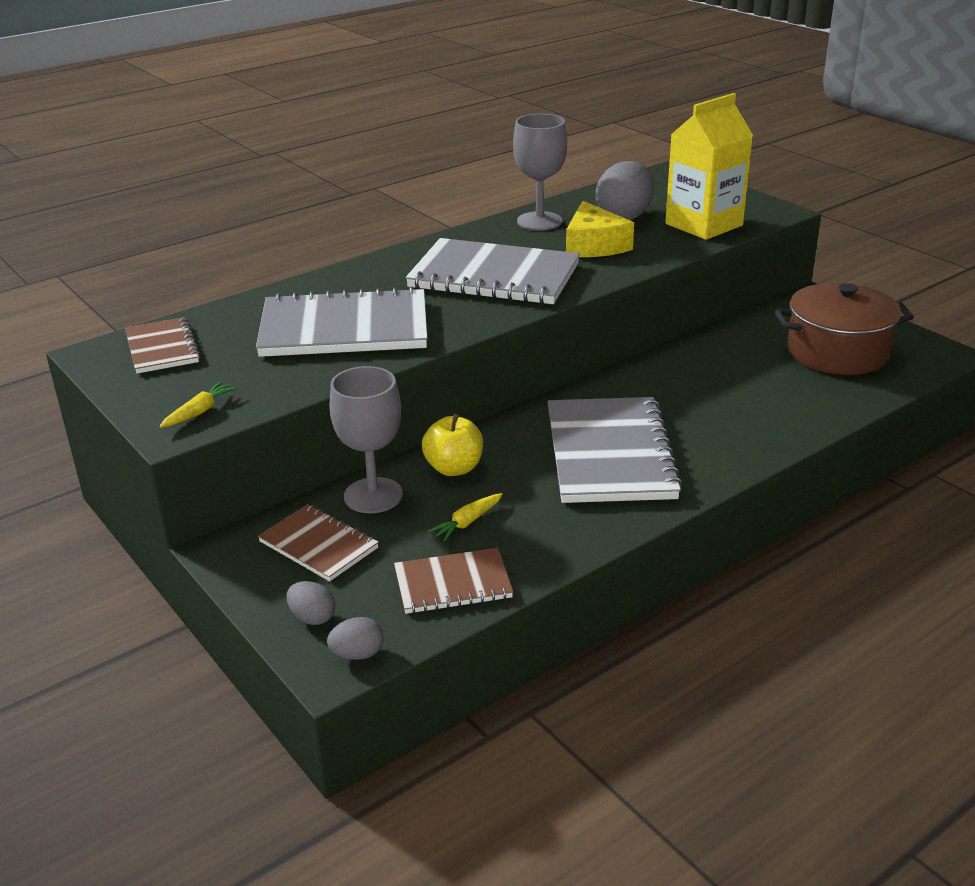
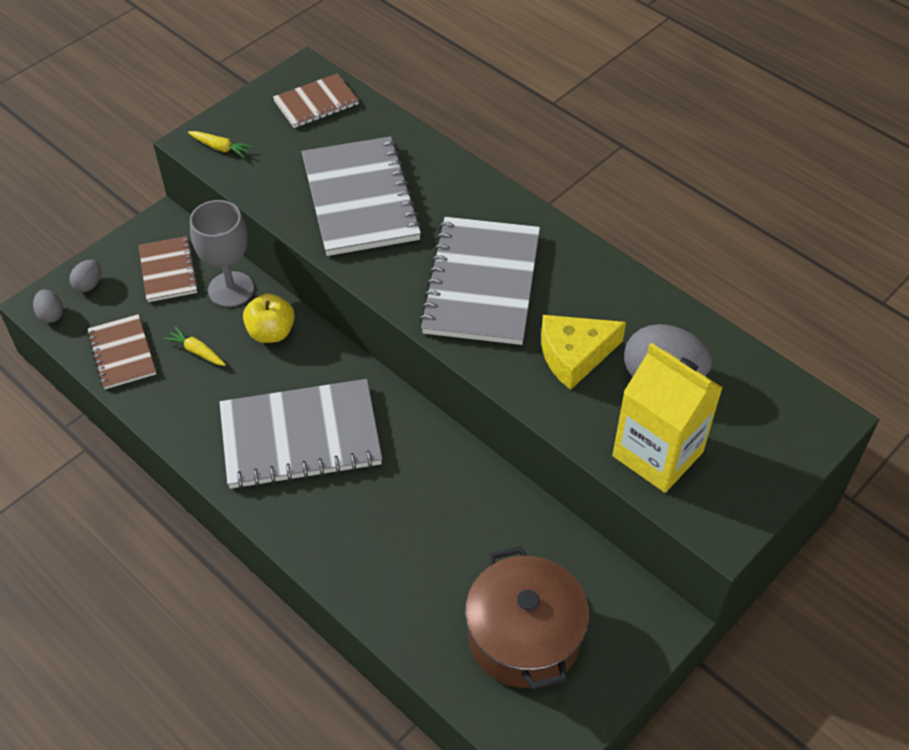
camera: 80 degrees right, 20 degrees up
brown notebook [258,504,379,581] -> brown notebook turned 45 degrees counterclockwise [138,236,199,302]
grey goblet [513,114,567,231] -> none

